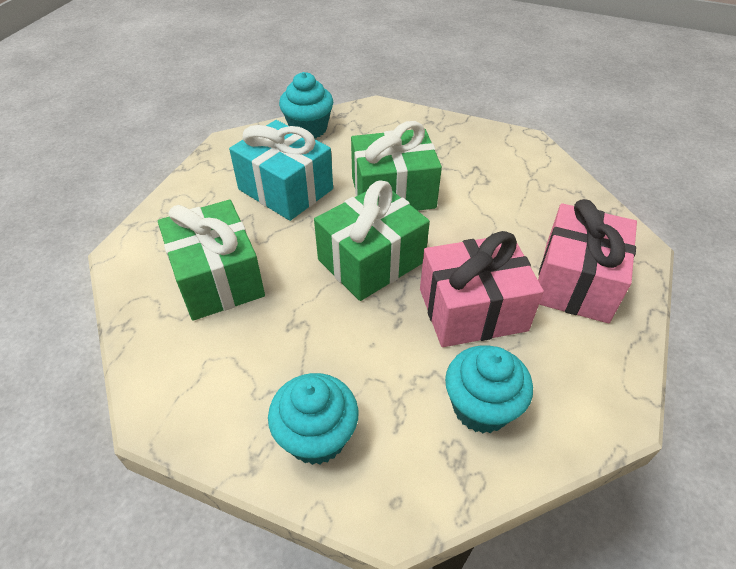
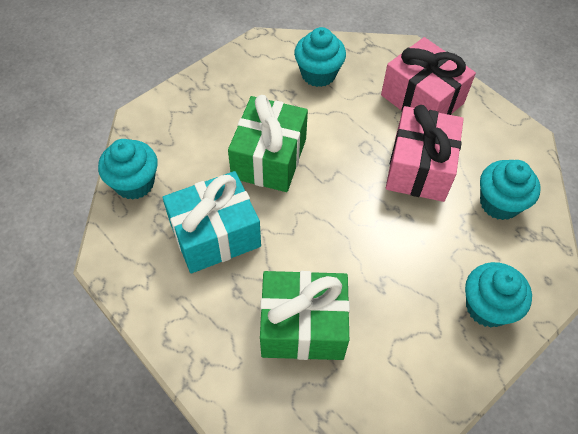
camera: 65 degrees left, 10 degrees up
green gift [314,180,430,301] -> none
none -> turquoise cupcake [294,27,346,87]

